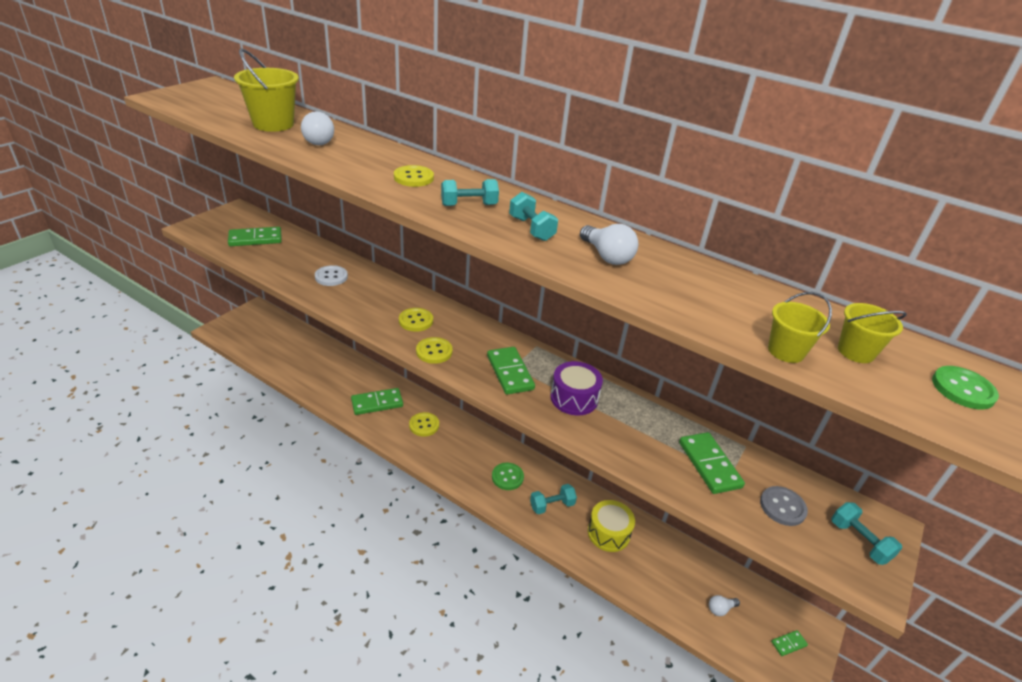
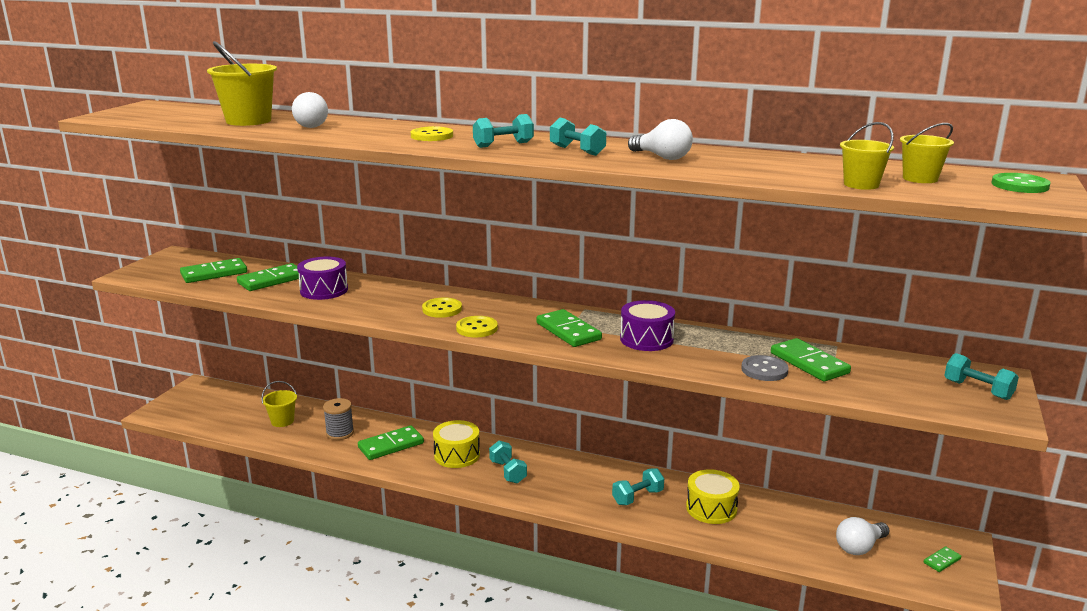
camera: 10 degrees left, 15 degrees down
white button [315,265,348,286] -> purple drum [297,257,348,300]
yellow button [409,412,439,437] -> yellow drum [433,420,480,468]
green button [492,463,524,490] -> none
white light bulb [709,595,740,616] -> white light bulb [836,517,890,555], size x1.66
grey button [760,486,808,526] -> grey button moved to [741,355,789,381]
none -> green domino [237,263,299,291]
none -> yellow bucket [261,381,297,427]
none -> grey spool [323,398,354,440]
none -> turquoise dumbbell [489,441,527,483]

